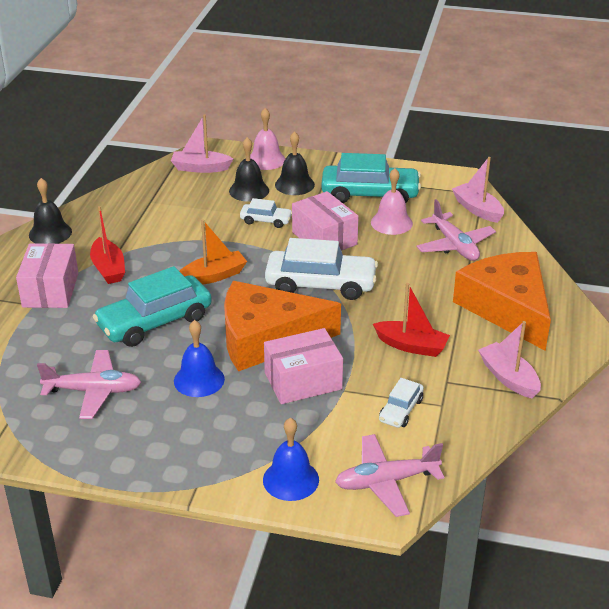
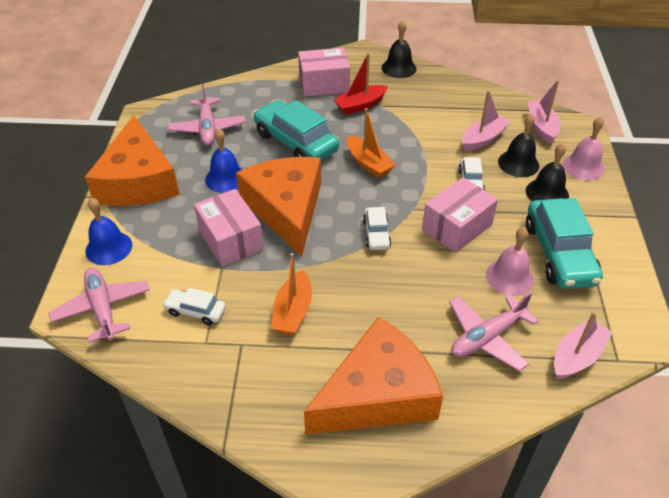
camera: 80 degrees right, 10 degrees up
white car [265,238,378,300] -> white car [363,207,391,250], size x0.50
red boat [373,283,450,357] -> orange boat [271,253,312,335]
pink boat [478,321,541,399] -> pink boat moved to [462,91,510,151]
none -> orange cheese [85,115,180,206]

